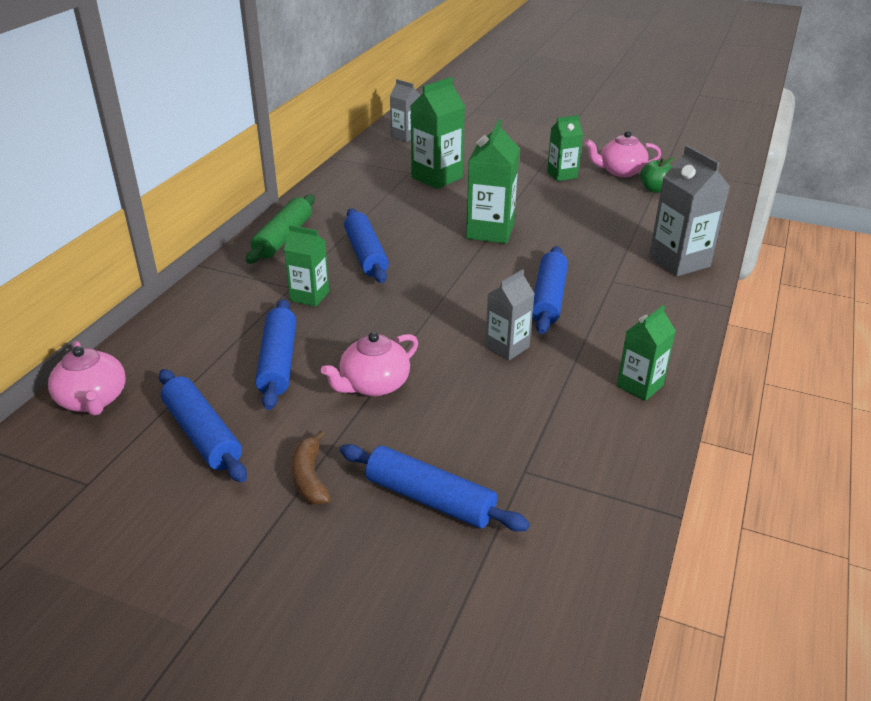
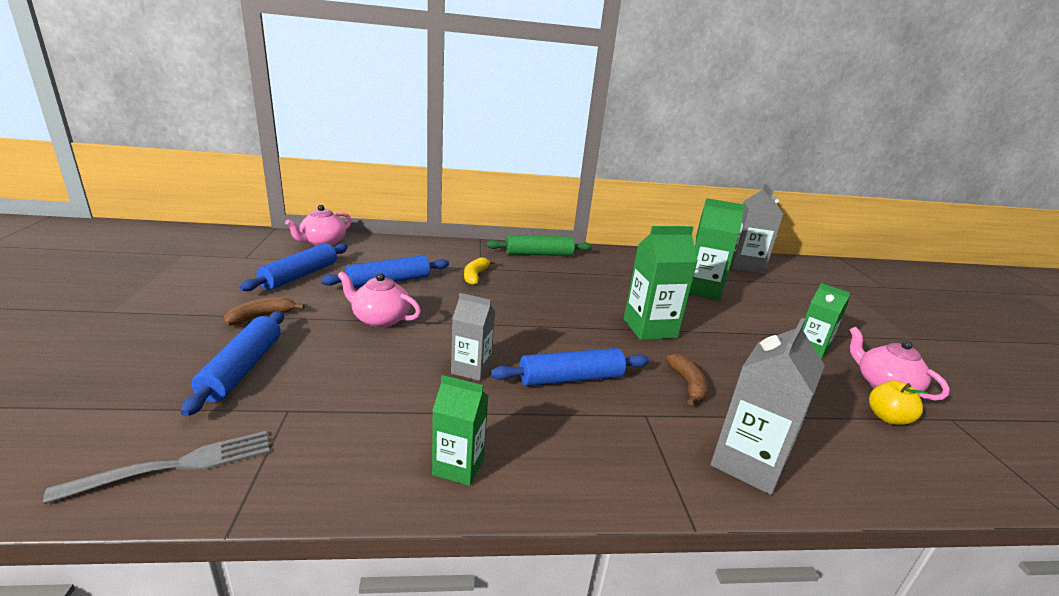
camera: 60 degrees right, 10 degrees down
green carton [284,225,329,307] -> yellow banana [464,257,496,285]
blue rolling pin [344,208,389,283] -> none
grey carton [390,79,420,142] -> grey carton [731,183,784,274], size x1.59
green apple [640,158,675,193] -> yellow apple [869,380,928,425]
none -> grey fork [43,431,270,504]
none -> brown banana [666,354,708,405]

